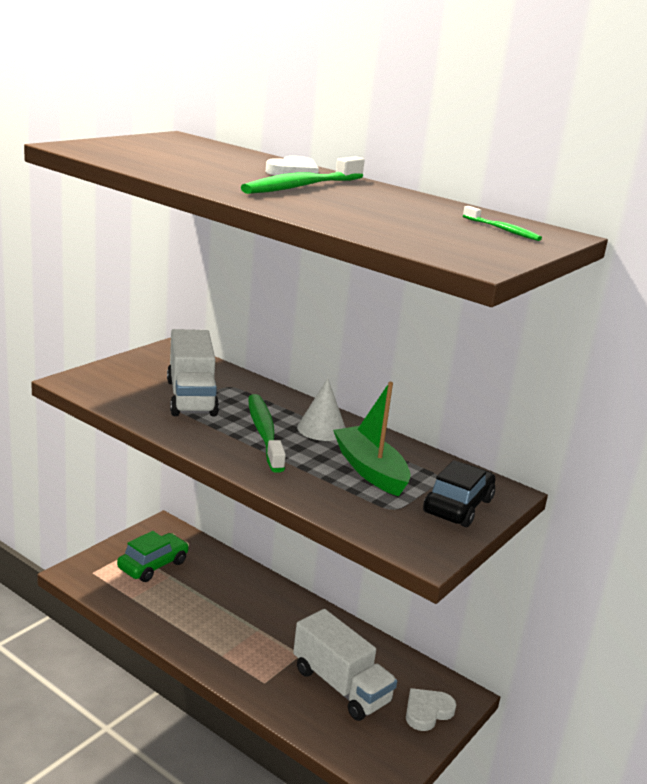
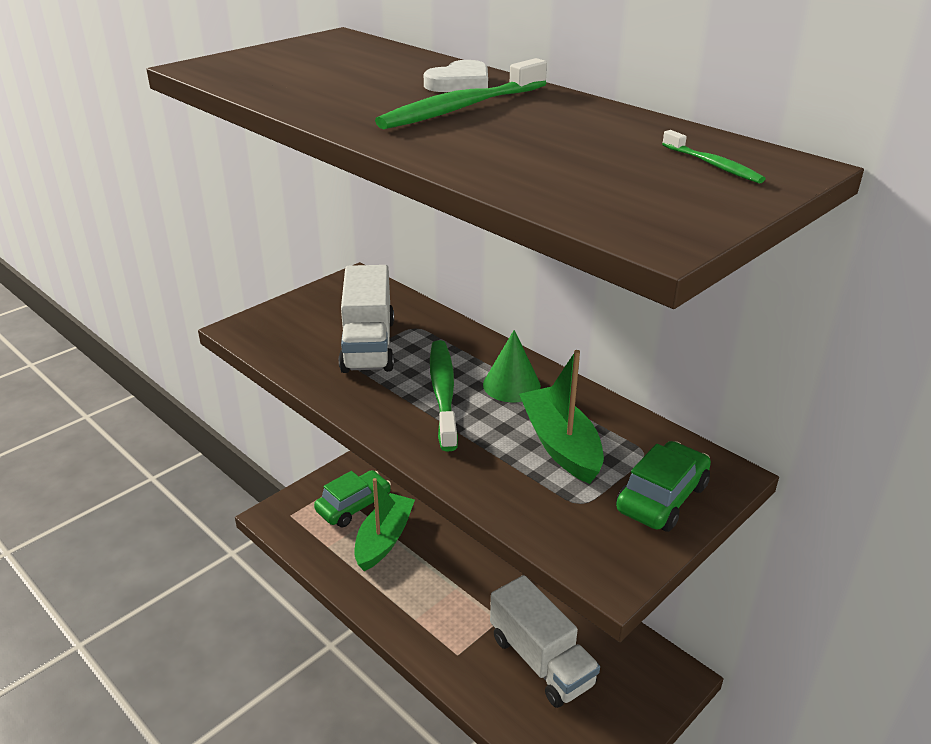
camera: 10 degrees right, 10 degrees up
white cone [297,378,346,441] -> green cone [483,330,541,403]
white heart [406,688,456,731] -> none
black car [423,460,495,527] -> green car [616,441,711,532]
none -> green boat [354,478,415,571]

